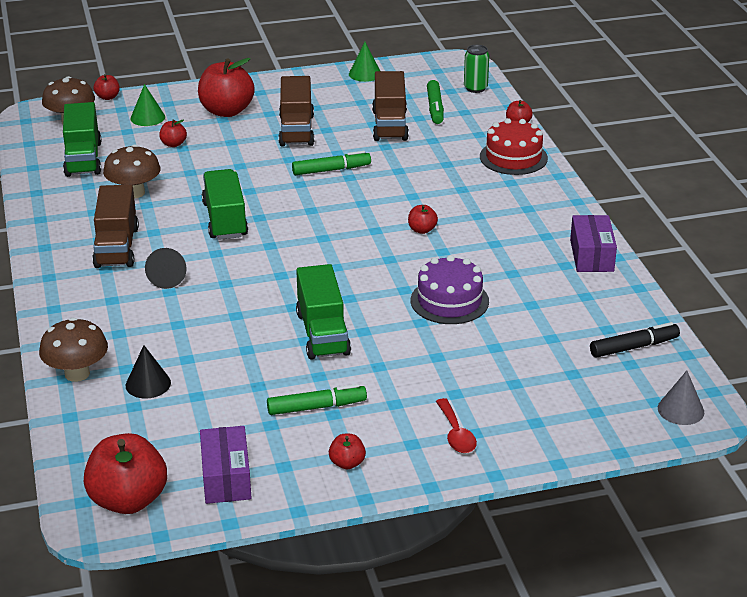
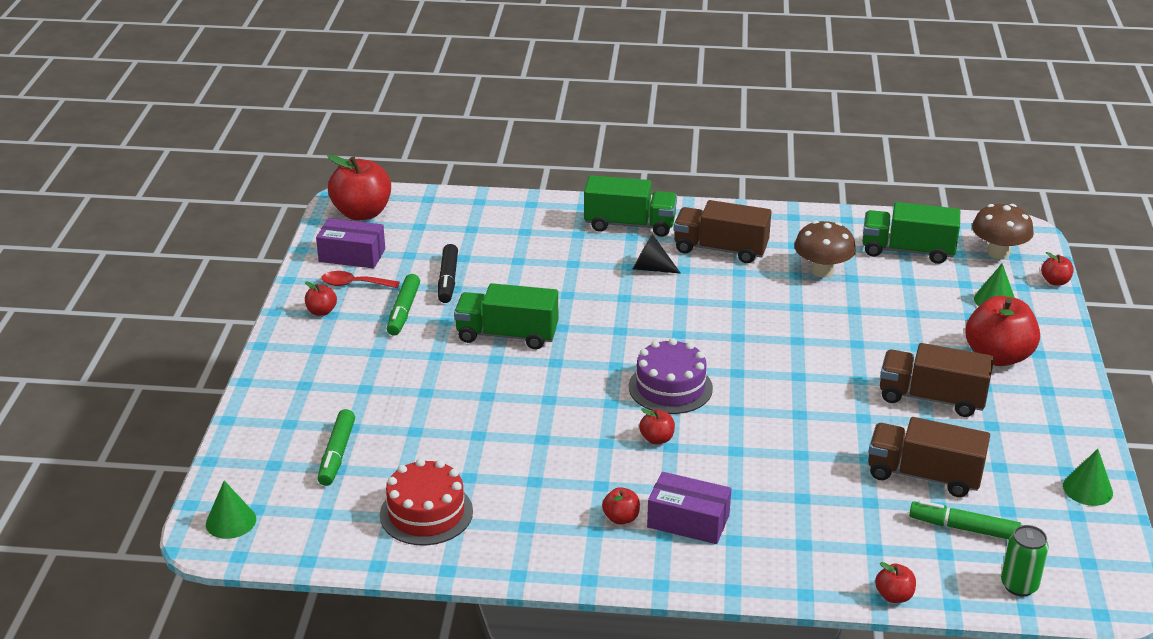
camera: 110 degrees right, 0 degrees up
brown mushroom [39,318,108,382] -> none
black cone [126,345,171,399] -> none
red apple [159,119,187,147] -> red apple moved to [602,487,640,525]
green truck [202,169,248,240] -> green truck moved to [584,175,677,237]
green marker [292,151,371,175] -> green marker moved to [318,409,355,486]
purple cake [411,255,489,324] -> purple cake moved to [629,338,713,414]
red spoon [436,398,477,453] -> red spoon moved to [321,271,400,288]
red cake [480,118,548,175] -> red cake moved to [380,459,473,545]
purple box [570,215,617,272] -> purple box moved to [647,472,731,544]
black marker [590,322,680,358] -> black marker moved to [438,244,458,303]
grey cone [658,371,704,425] -> green cone [206,481,256,539]

